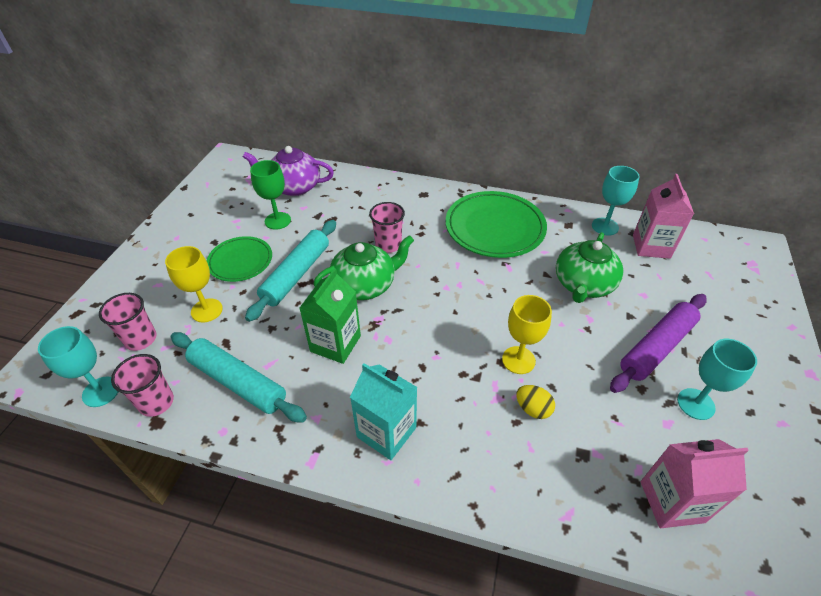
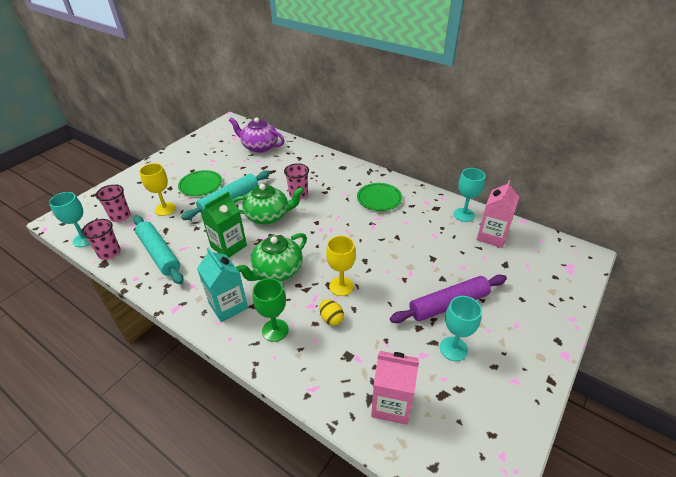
camera: 20 degrees right, 5 degrees down
green goblet [250,160,291,230] -> green goblet moved to [253,278,289,342]
green plate [445,191,547,258] -> green plate [357,183,402,211], size x0.60
green teapot [556,232,623,303] -> green teapot moved to [236,233,307,281]

